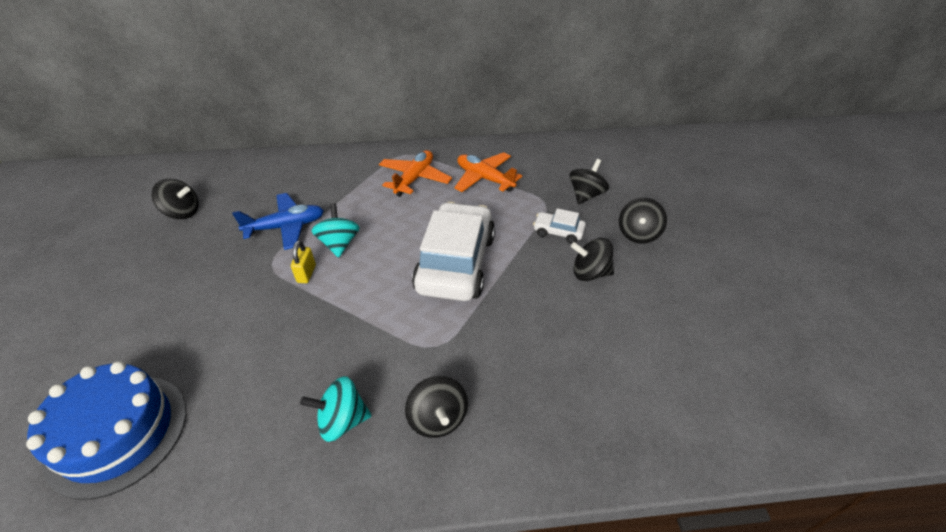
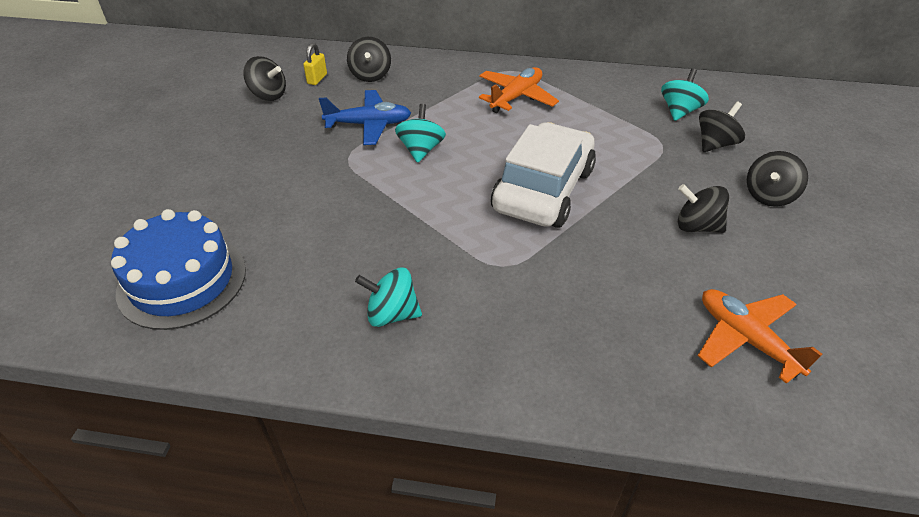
camera: 15 degrees right, 0 degrees up
yellow padlock [291,240,316,283] -> yellow padlock moved to [303,43,327,85]
black spinning top [405,376,468,438] -> black spinning top moved to [347,37,391,82]
orange plane [454,152,522,192] -> orange plane moved to [698,289,822,384]
white car [533,208,586,243] -> none
none -> turquoise spinning top [661,69,709,121]

